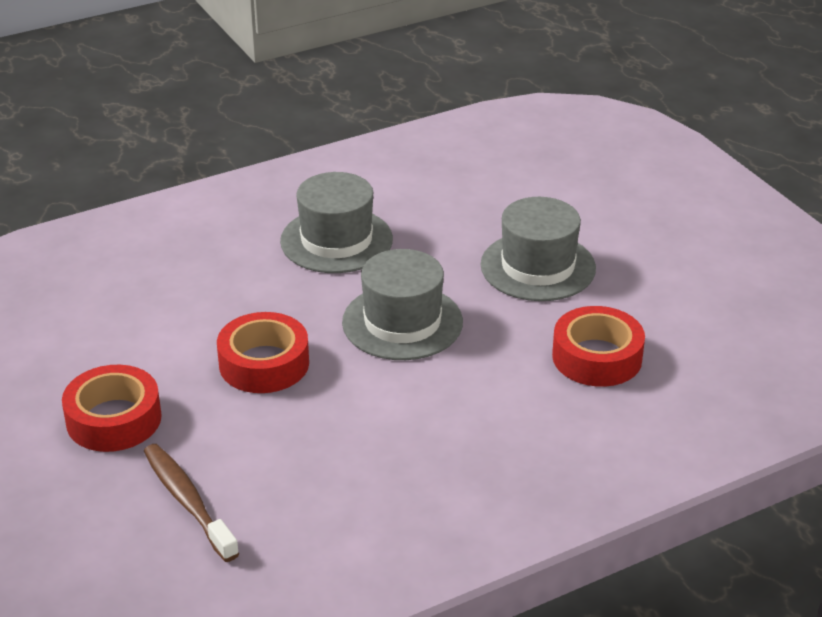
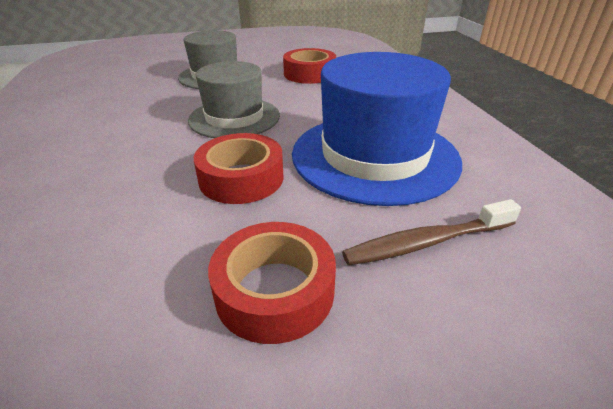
camera: 75 degrees left, 0 degrees up
grey hat [280,172,393,273] -> none
none -> blue hat [292,52,462,206]

